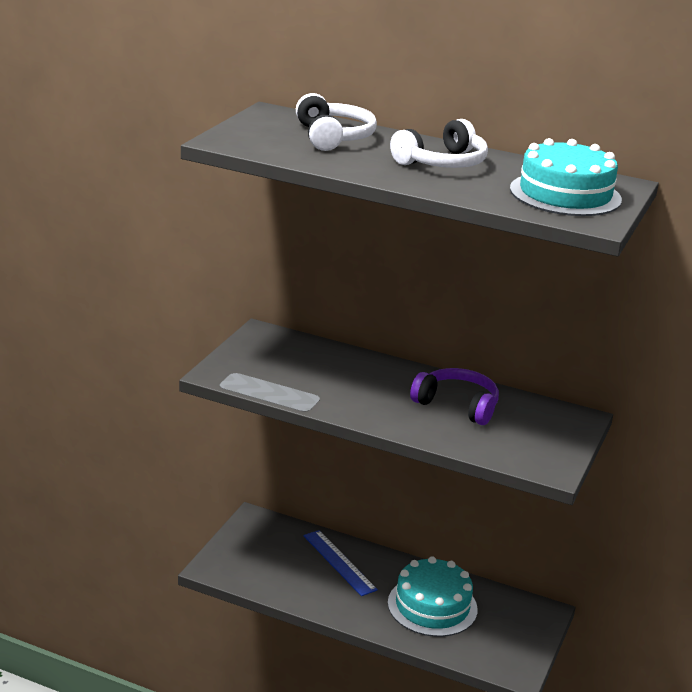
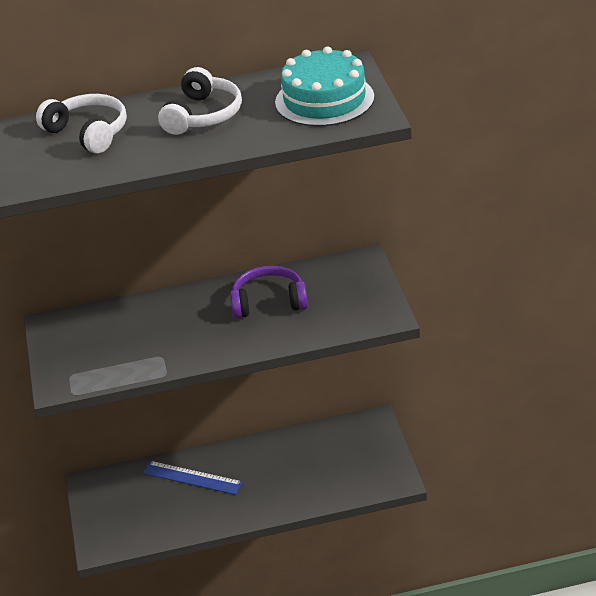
camera: 30 degrees left, 10 degrees up
turquoise cake [388,556,478,637] -> none

